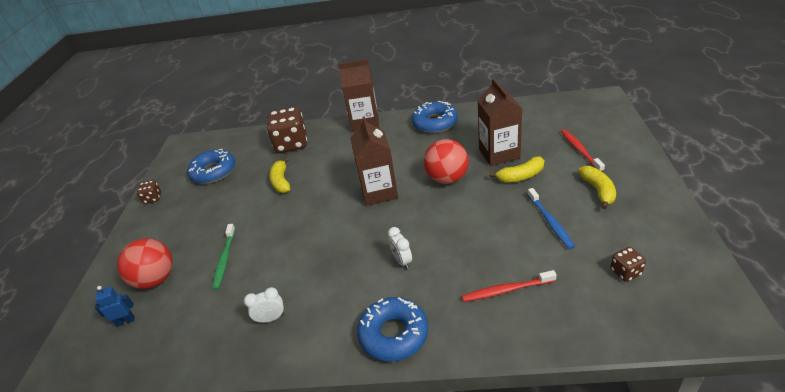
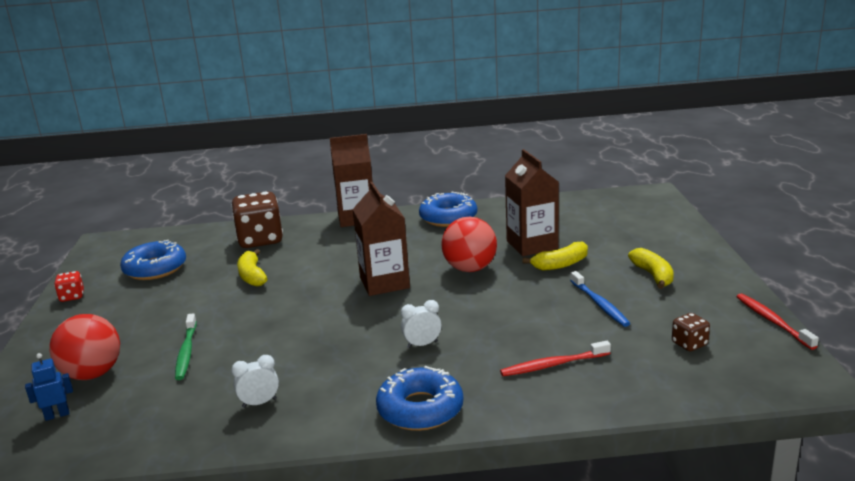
camera: 10 degrees left, 15 degrees down
brown dice [137,180,161,204] -> red dice [54,271,84,302]
white clock [388,227,412,269] -> white clock turned 105 degrees clockwise [401,300,441,348]
red toothbrush [561,129,605,172] -> red toothbrush moved to [736,294,819,350]

